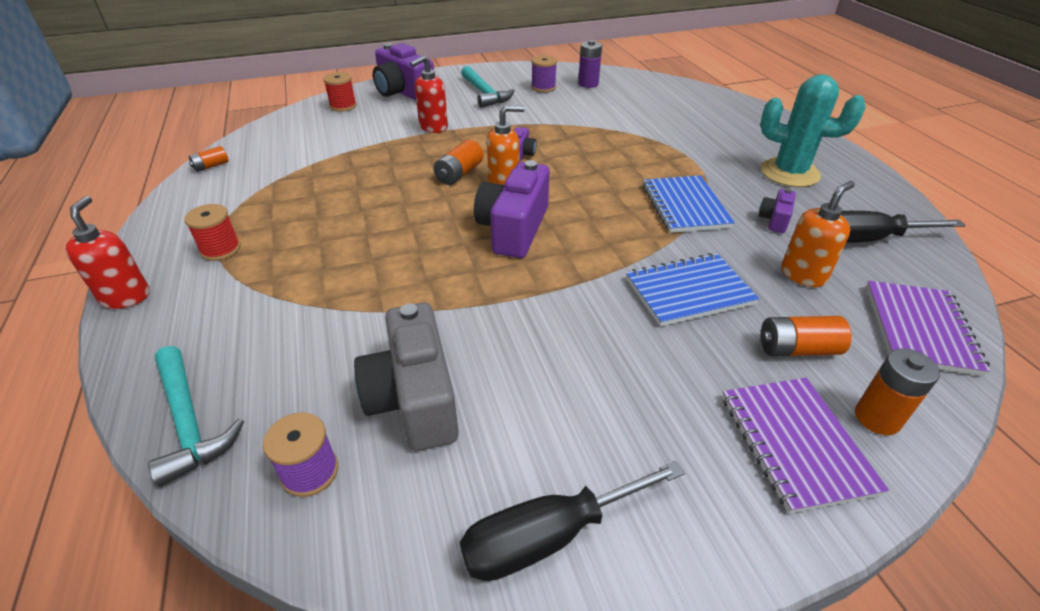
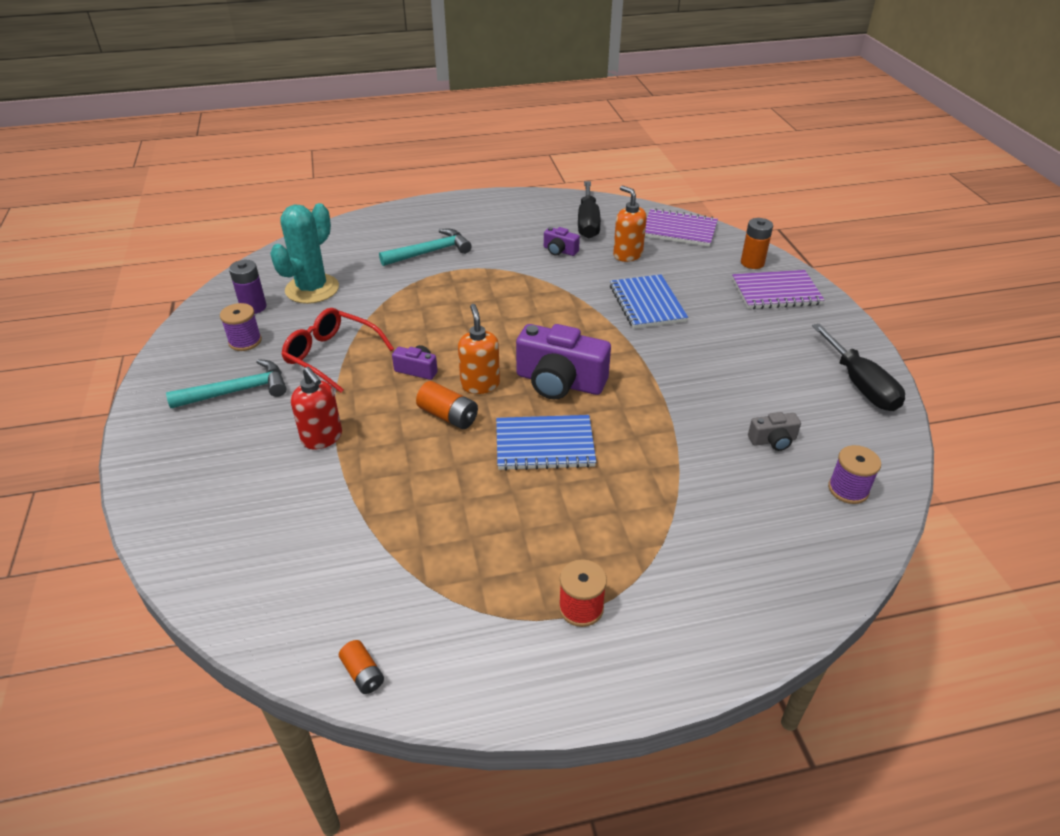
camera: 85 degrees left, 0 degrees up
red soap dispenser [65,196,150,309] -> none
turquoise hammer [148,346,244,487] -> turquoise hammer moved to [379,229,472,266]
red spool [323,72,357,112] -> none
grey camera [354,303,459,451] -> grey camera [748,412,801,451], size x0.48
purple camera [373,43,434,101] -> none
blue notebook [643,175,735,233] -> blue notebook moved to [496,415,596,471]
orange battery [760,316,852,356] -> none
turquoise cactus [761,74,866,187] -> turquoise cactus moved to [270,203,339,304]
none -> red glasses [281,308,394,393]

